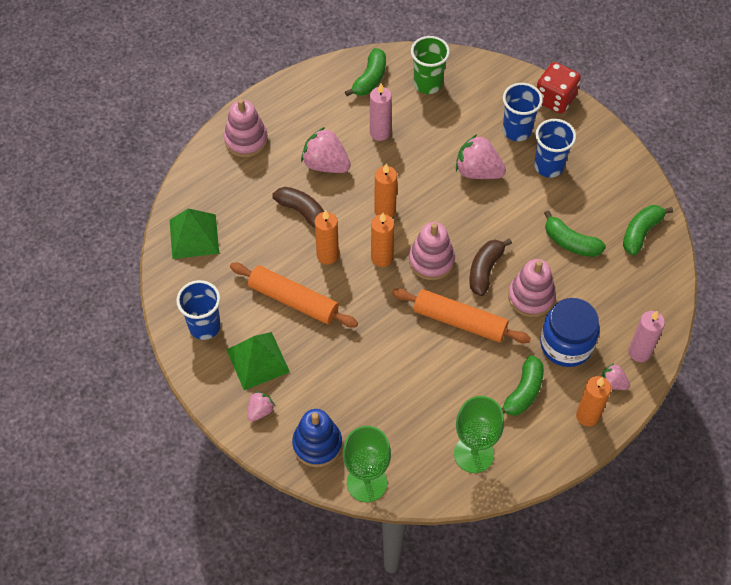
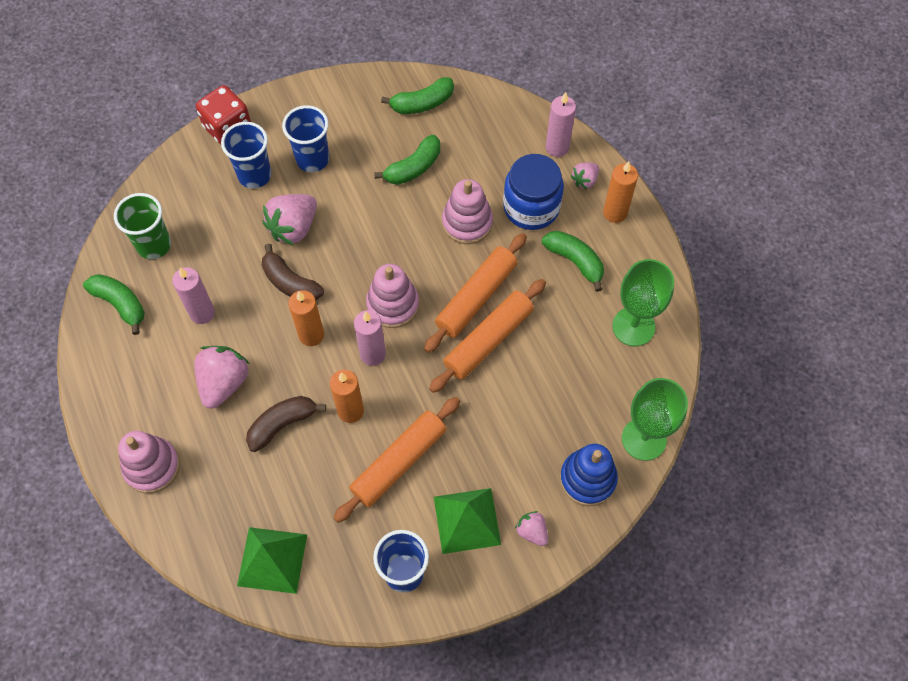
camera: 75 degrees left, 5 degrees up
pink strawberry [301,127,351,173] -> pink strawberry turned 150 degrees clockwise [194,346,250,409]
orange candle [371,213,394,267] -> pink candle [354,310,386,366]
brown banana [469,239,512,296] -> brown banana moved to [262,244,324,300]
green banana [623,205,673,255] -> green banana turned 75 degrees counterclockwise [381,77,454,114]
none -> orange rolling pin [429,279,546,393]

